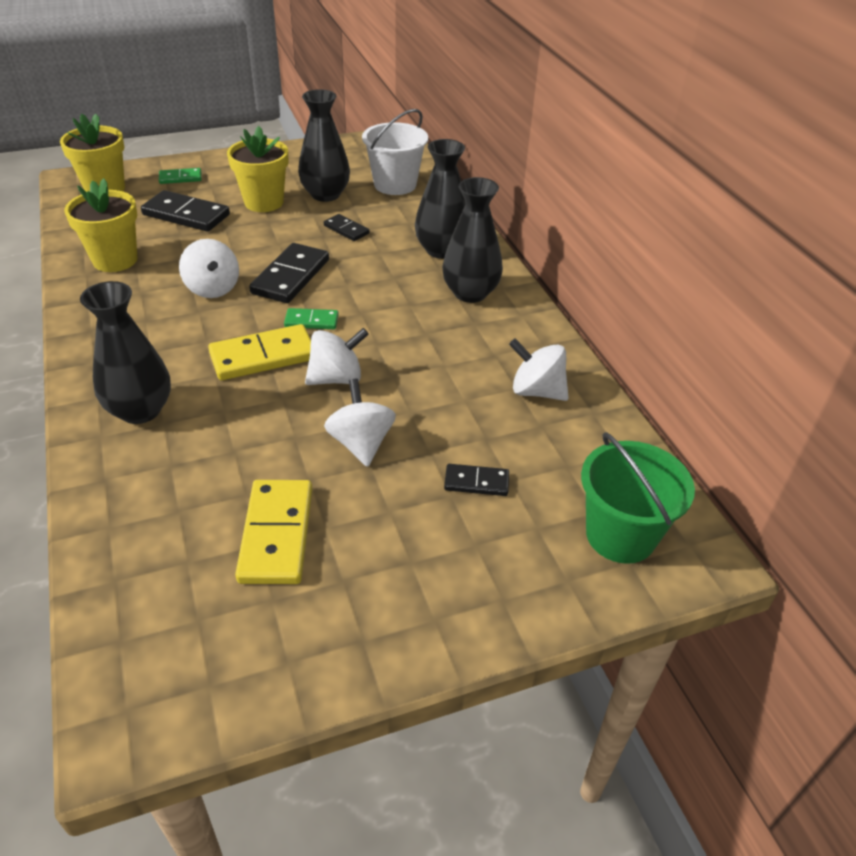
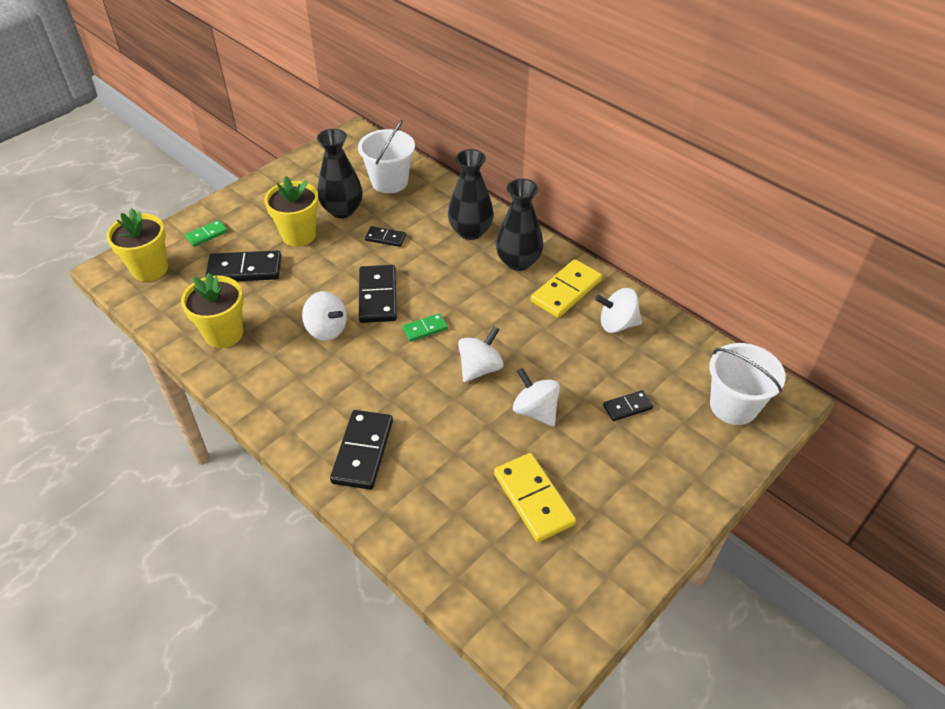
camera: 25 degrees left, 5 degrees up
black vase [80,281,171,424] -> black domino [330,410,393,490]
yellow domino [208,324,311,380] -> yellow domino moved to [531,259,602,318]
green bucket [581,432,695,564] -> white bucket [709,343,786,425]

